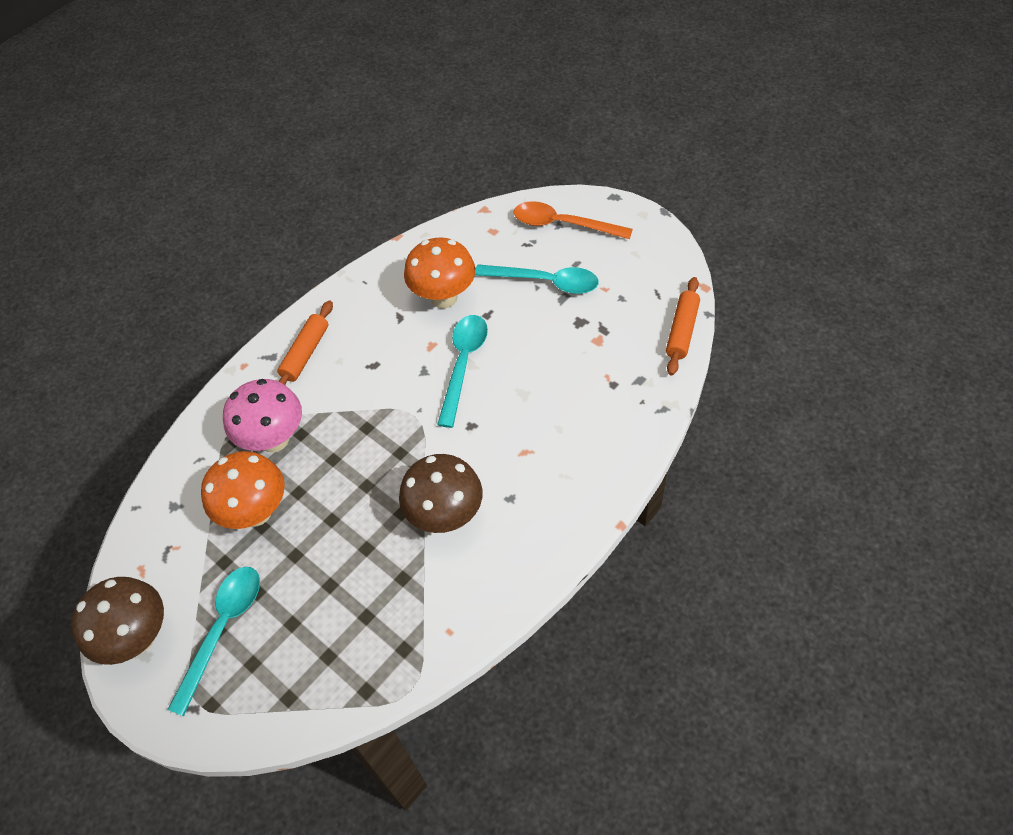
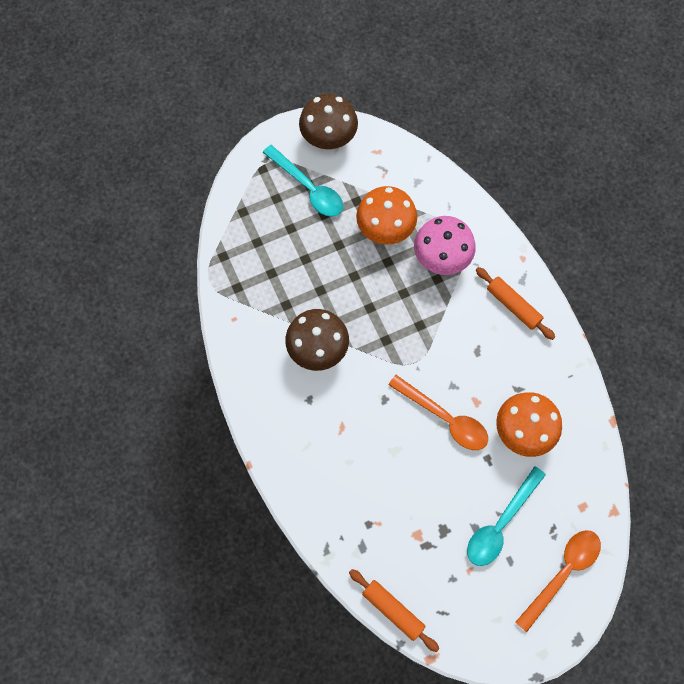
camera: 110 degrees right, 15 degrees up
turquoise spoon [437,315,488,428] -> orange spoon [388,375,488,450]

